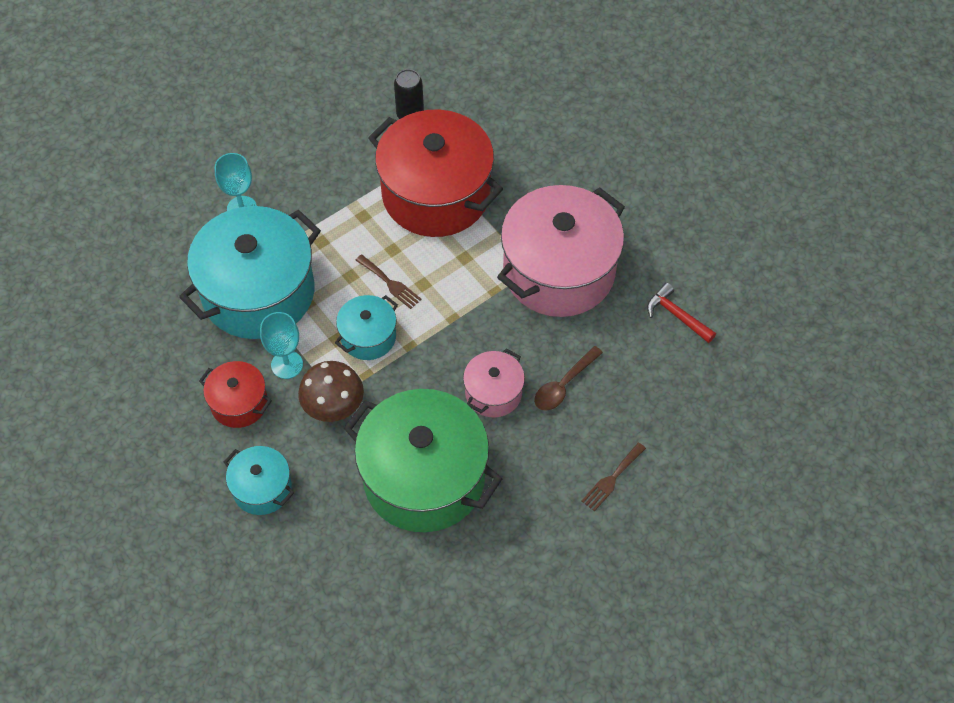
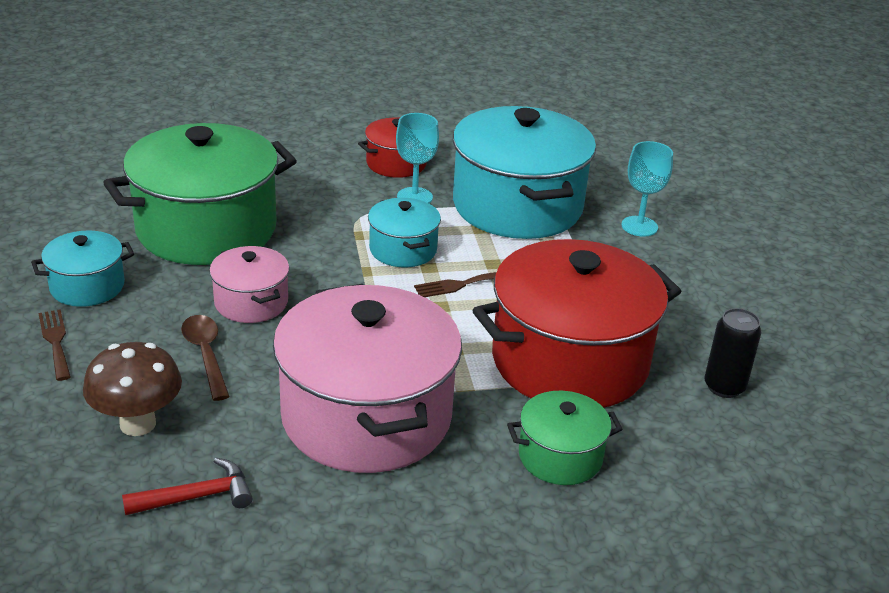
camera: 115 degrees right, 25 degrees down
turquoise pot [224,446,294,515] -> turquoise pot moved to [31,230,134,307]
brown mushroom [298,361,364,422] -> brown mushroom moved to [83,342,182,436]
none -> green pot [507,391,623,485]

